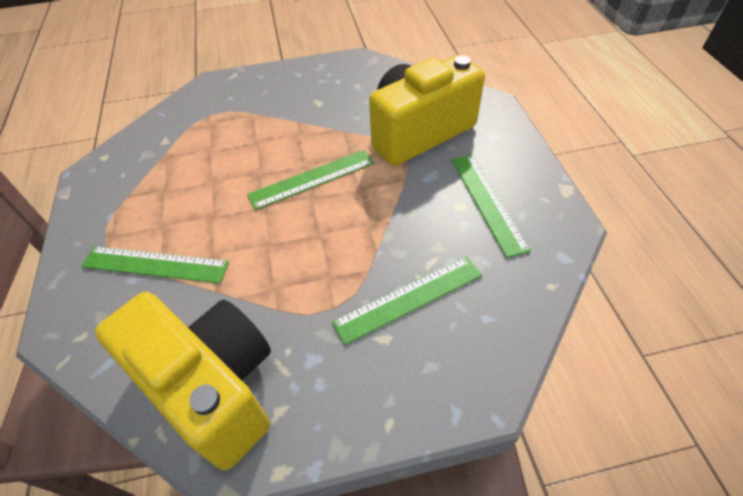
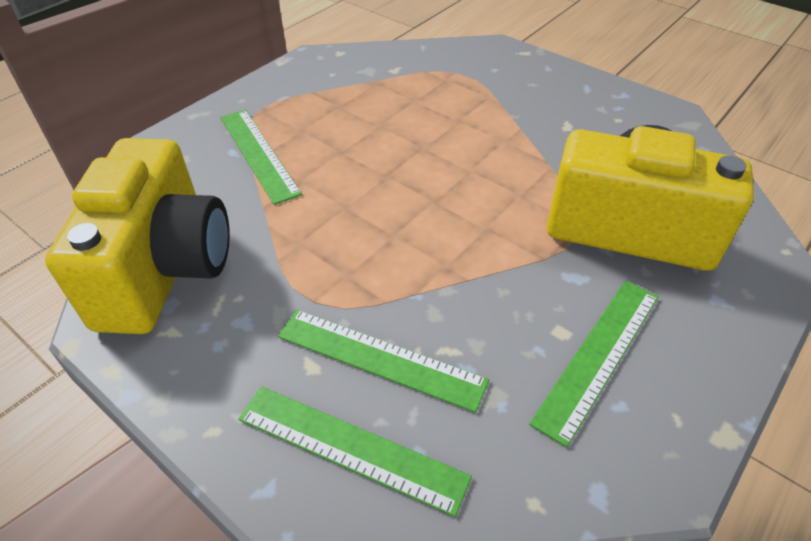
camera: 50 degrees right, 5 degrees down
green ruler [247,150,374,210] -> green ruler moved to [239,386,472,517]

